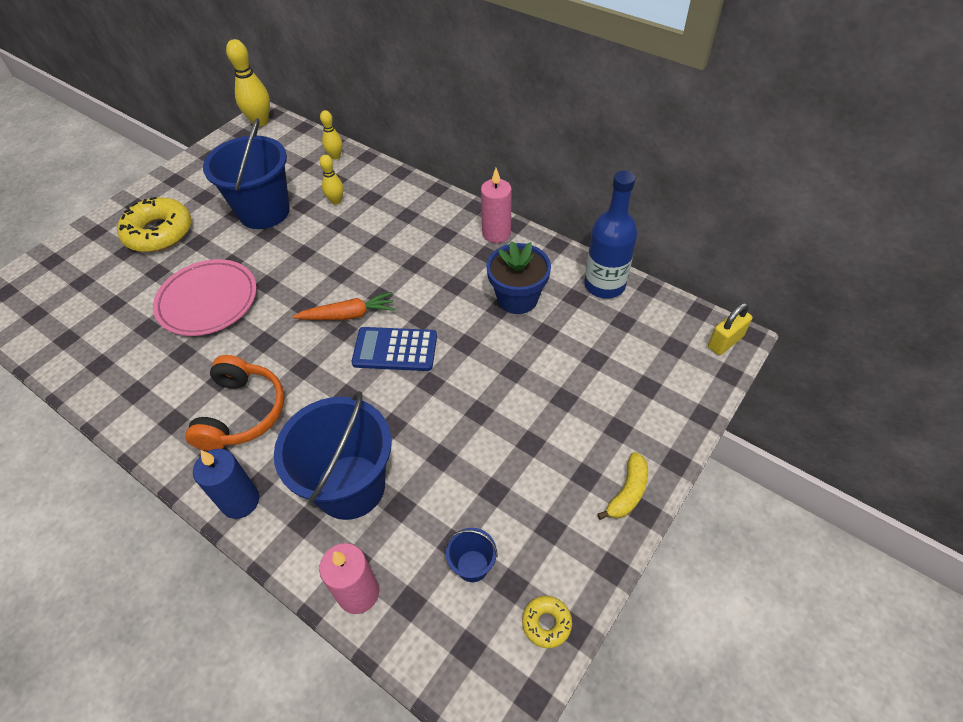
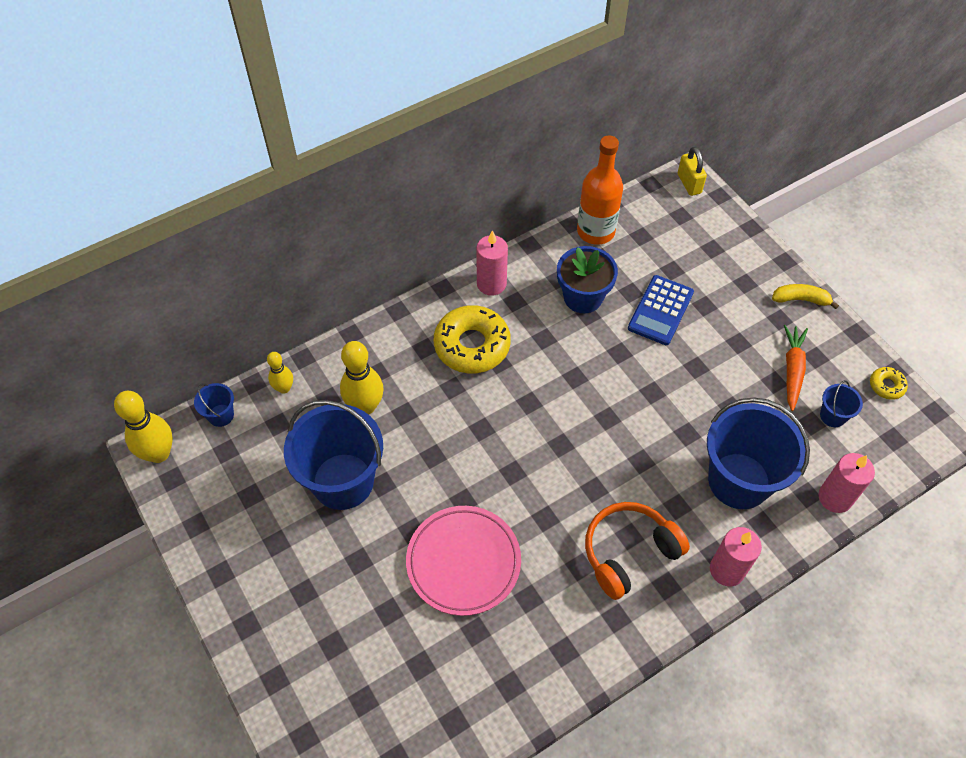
camera: 70 degrees left, 5 degrees up
yellow donut [117,197,192,252] -> yellow donut moved to [434,305,511,373]
orange headphones [185,355,285,451] -> orange headphones turned 60 degrees counterclockwise [585,502,690,600]
blue candle [193,449,259,519] -> pink candle [710,527,762,586]
orange carrot [292,292,395,320] -> orange carrot moved to [784,325,808,411]
yellow bowling pin [320,155,344,205] -> yellow bowling pin [340,341,384,415], size x1.73
blue calculator [352,327,437,371] -> blue calculator moved to [628,275,694,345]
blue bottle [584,170,637,299] -> orange bottle [577,135,623,245]
yellow banana [597,452,648,520] -> yellow banana turned 45 degrees counterclockwise [772,284,839,309]
none -> blue bucket [194,383,234,427]

